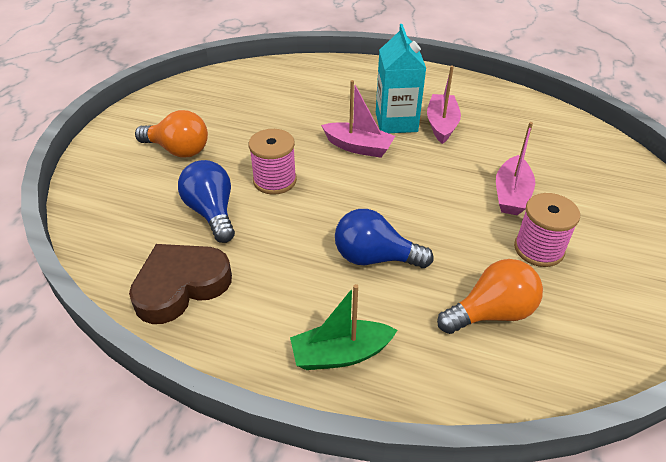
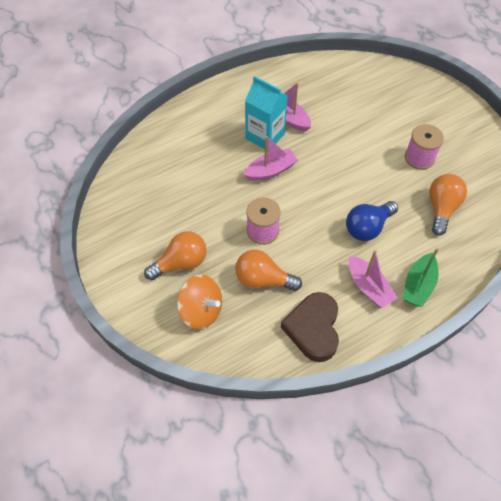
camera: 50 degrees left, 15 degrees up
blue light bulb [178,160,235,243] -> orange light bulb [235,250,302,291]
pink boat [496,122,535,215] -> pink boat moved to [349,250,397,308]
none -> orange spinning top [177,274,222,329]

